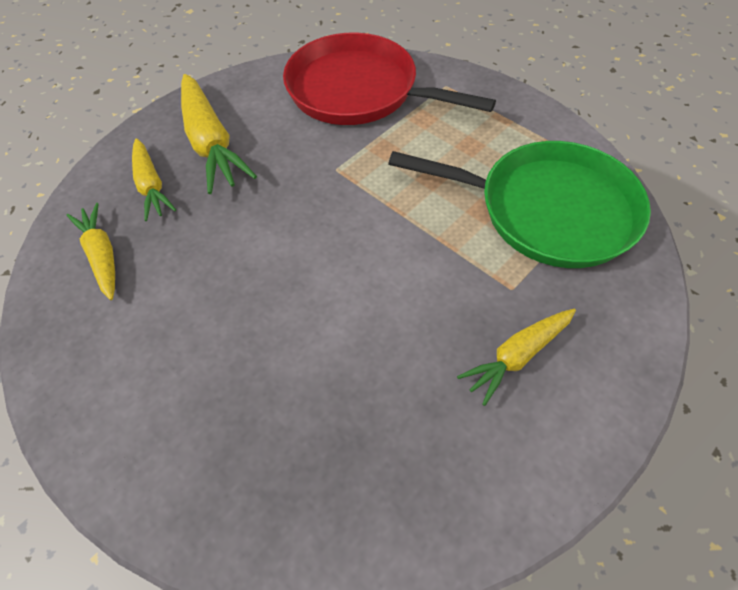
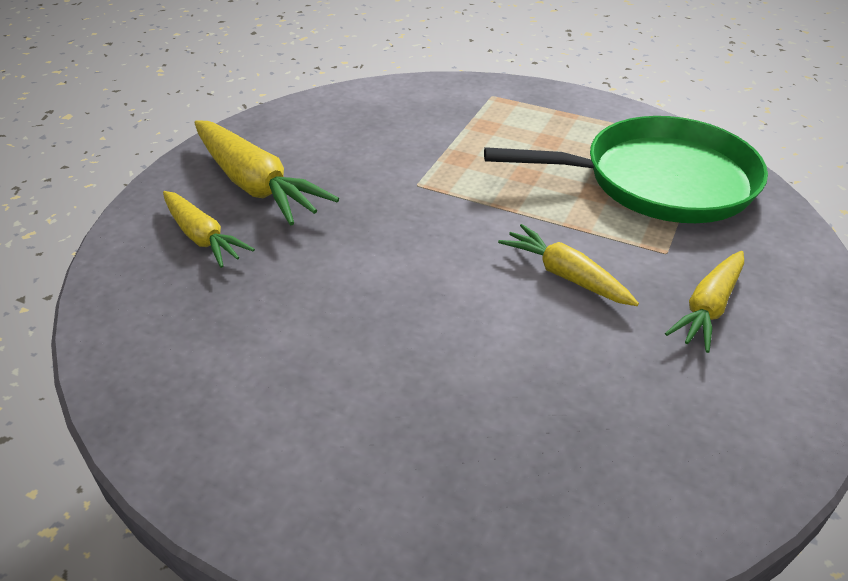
camera: 20 degrees left, 15 degrees down
yellow carrot [66,203,115,300] -> yellow carrot moved to [498,224,639,306]
red pan [283,33,496,125] -> none

